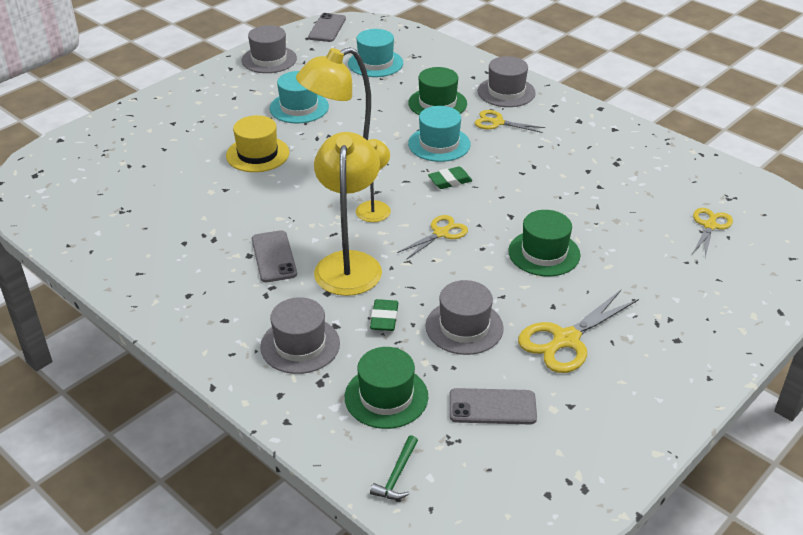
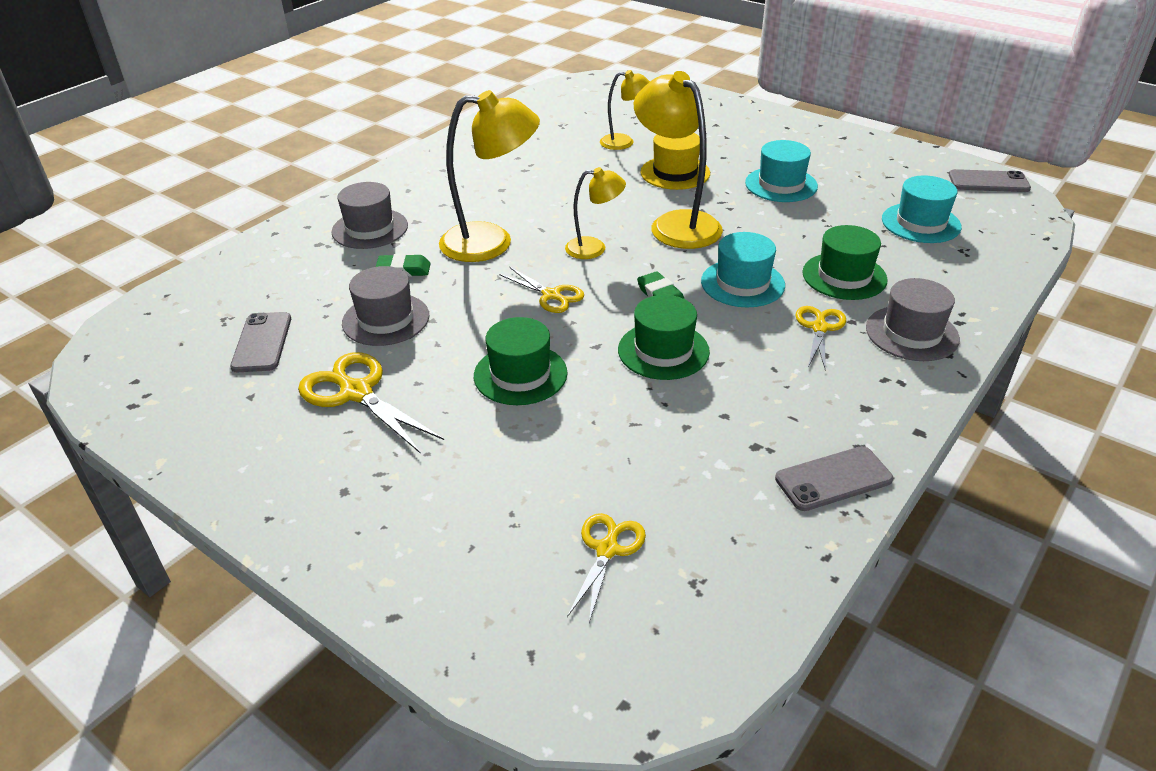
camera: 85 degrees right, 0 degrees up
grey hat [242,25,297,73] -> none
grey phone [252,230,297,282] -> grey phone moved to [775,446,893,511]
green hat [345,347,428,429] -> green hat moved to [618,295,710,380]
green hammer [370,435,418,500] -> none
yellow scissors [692,208,733,258] -> yellow scissors turned 90 degrees counterclockwise [567,513,646,623]
none -> yellow lamp [600,70,650,150]

